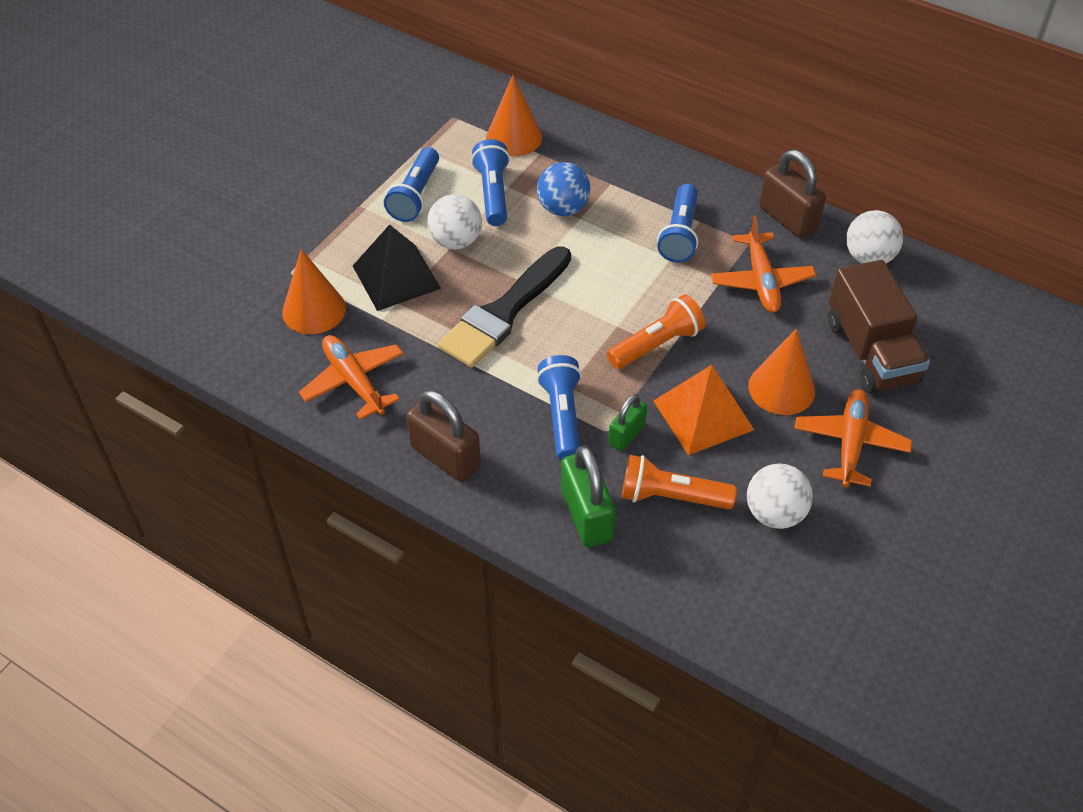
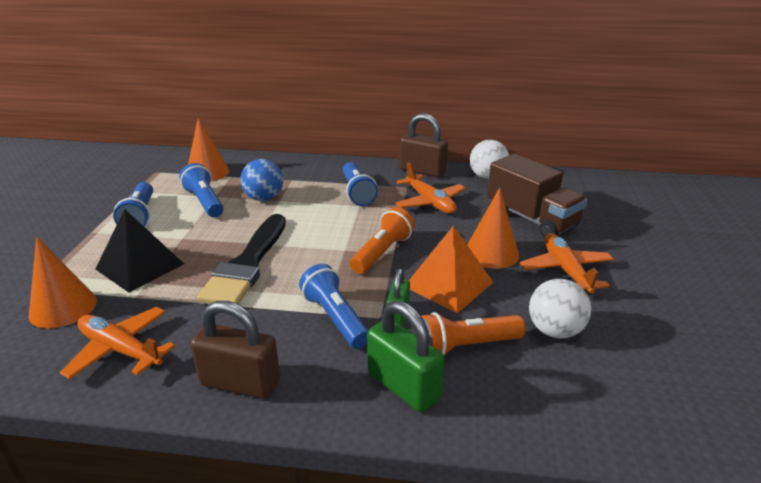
camera: 25 degrees left, 20 degrees down
white ball [427,194,482,250] -> none

